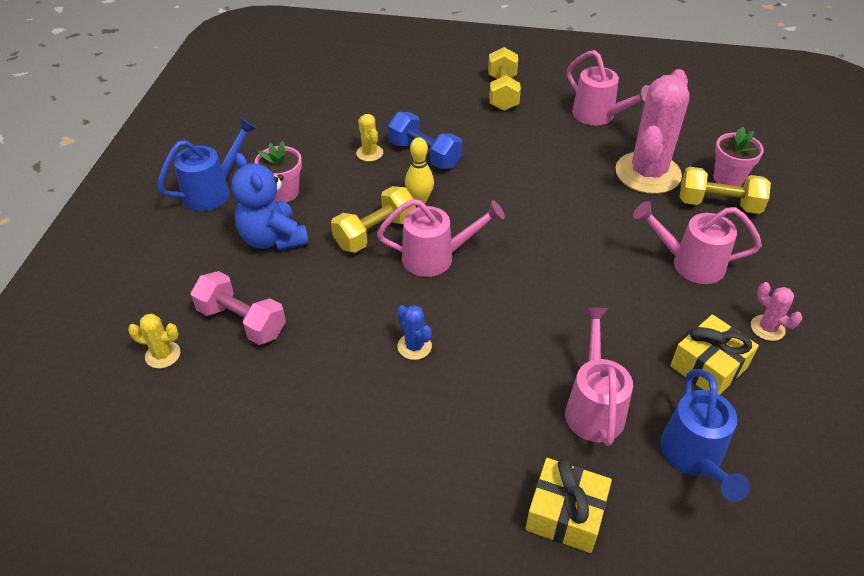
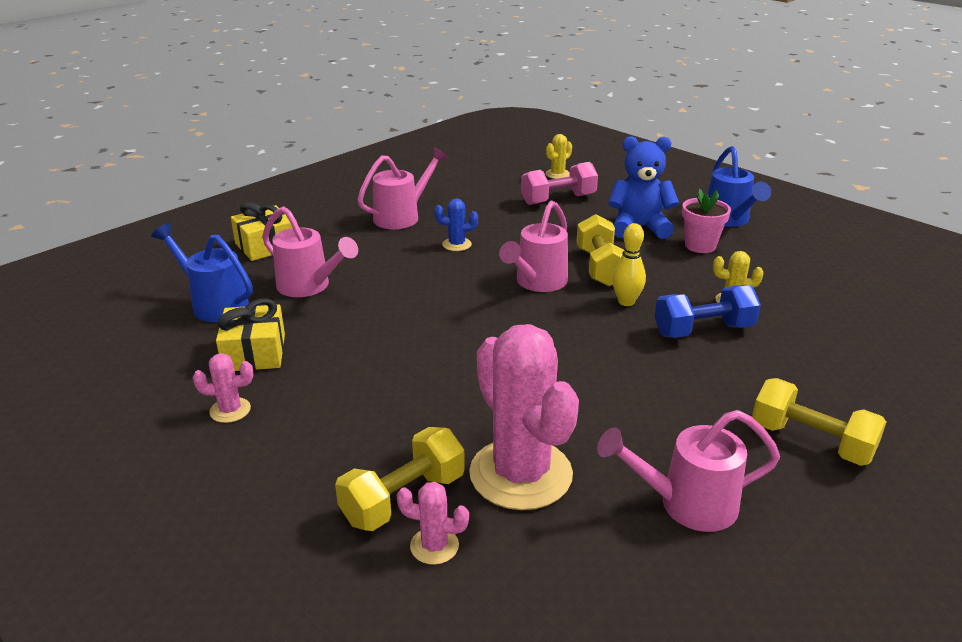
camera: 125 degrees right, 15 degrees down
pink watering can [633,201,762,284] -> pink watering can moved to [357,147,448,229]
pink flower pot [714,127,764,186] -> pink cactus [397,482,469,565]

